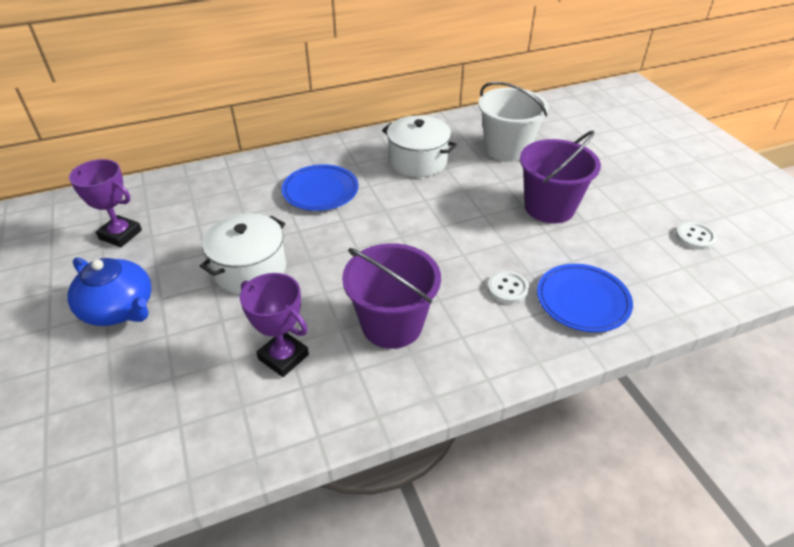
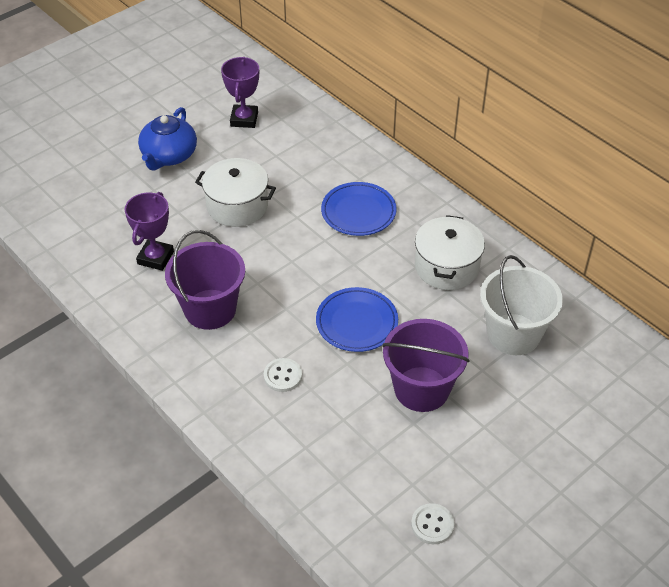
camera: 70 degrees right, 5 degrees up
blue plate [537,264,633,332] -> blue plate moved to [316,287,398,352]

